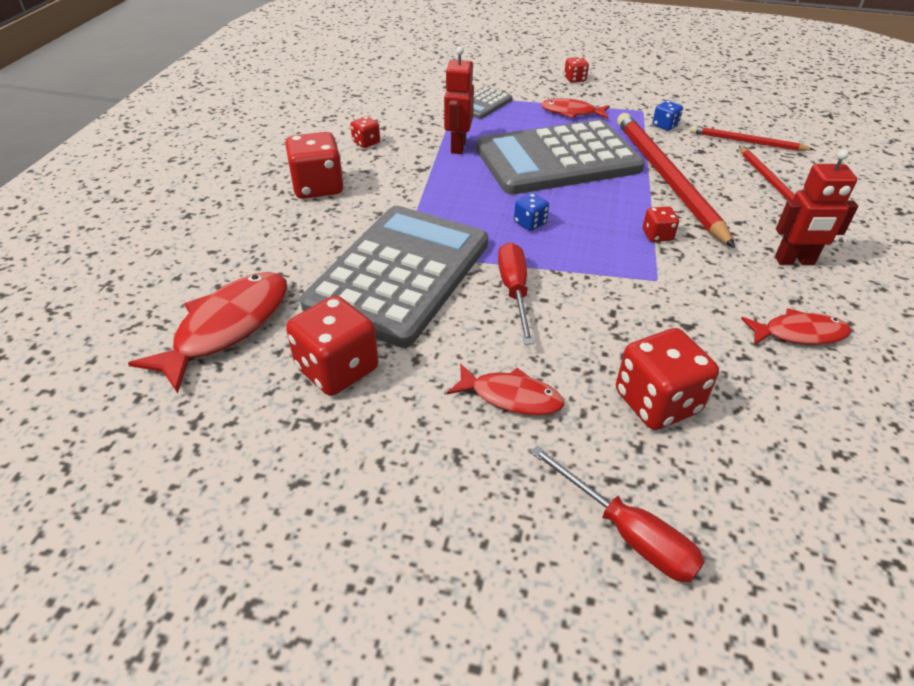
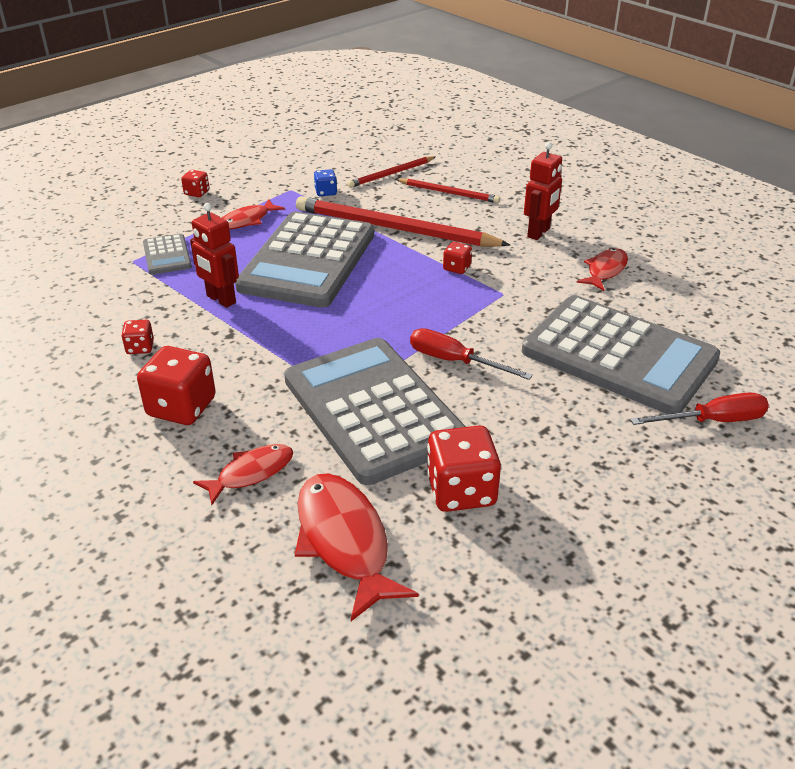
camera: 55 degrees left, 5 degrees down
red fish [447,364,564,416] -> red fish moved to [193,444,293,505]
blue dice [514,193,549,231] -> none
red dice [616,328,719,430] -> grey calculator [522,295,720,414]

